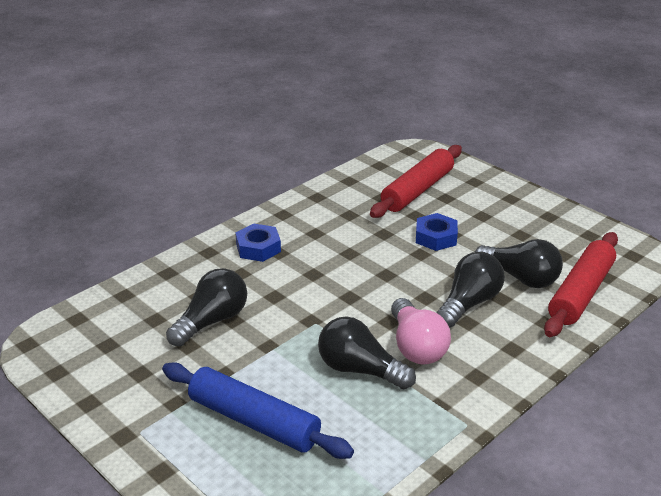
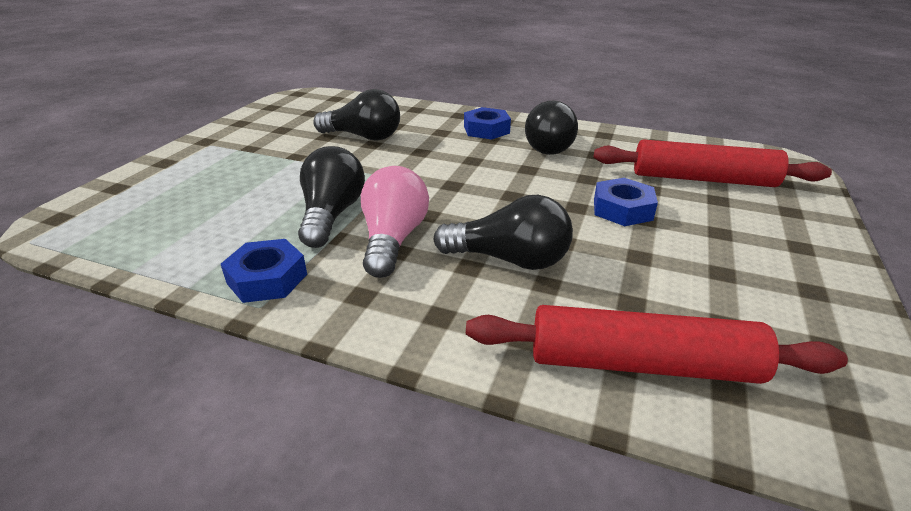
camera: 65 degrees right, 0 degrees up
blue rolling pin [162,363,354,459] -> none
pink light bulb [391,298,451,365] -> pink light bulb turned 135 degrees clockwise [361,166,429,278]
black light bulb [475,239,563,288] -> black light bulb moved to [525,100,578,155]
none -> blue nut [221,239,307,303]

